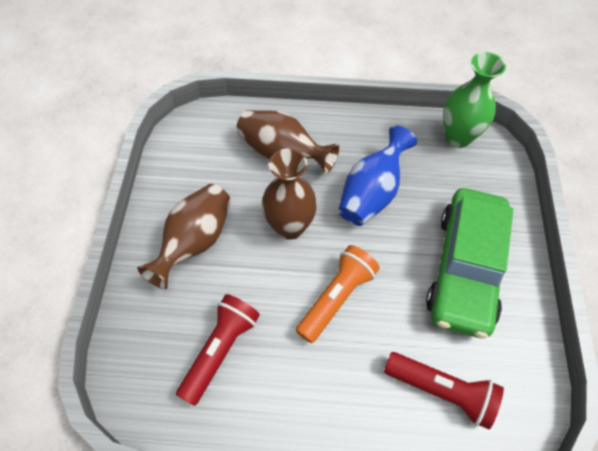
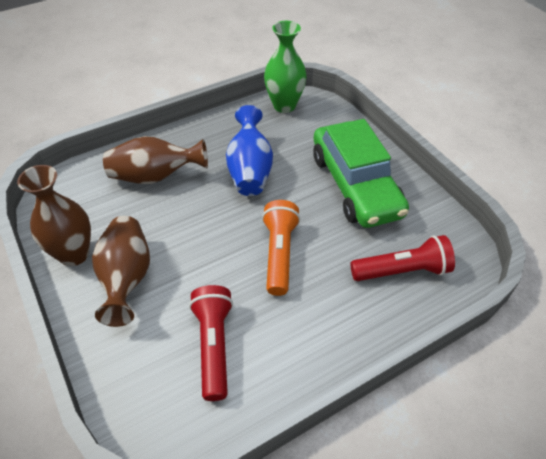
camera: 35 degrees left, 10 degrees down
brown vase [262,148,317,240] -> brown vase moved to [17,165,91,266]

